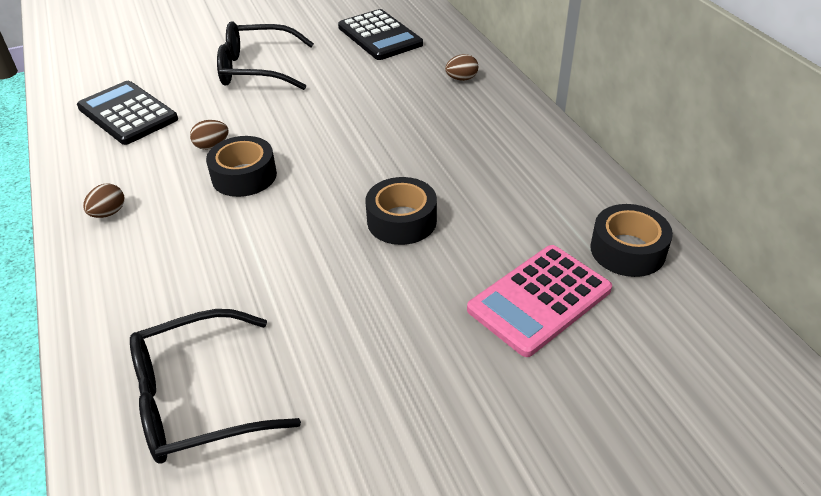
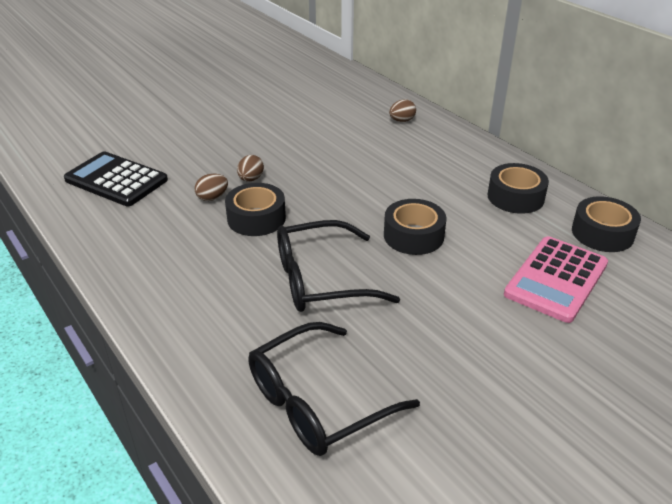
camera: 15 degrees left, 5 degrees down
brown egg [83,184,124,218] -> brown egg moved to [237,155,264,182]
black glasses [217,21,314,90] -> black glasses moved to [277,220,400,312]
black calculator [338,9,423,60] -> none
none -> black tape [487,163,549,214]

